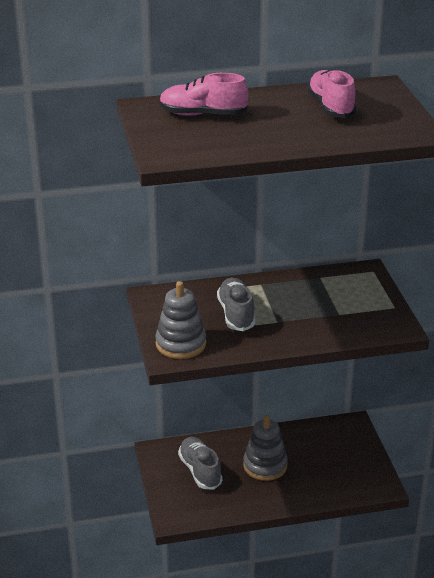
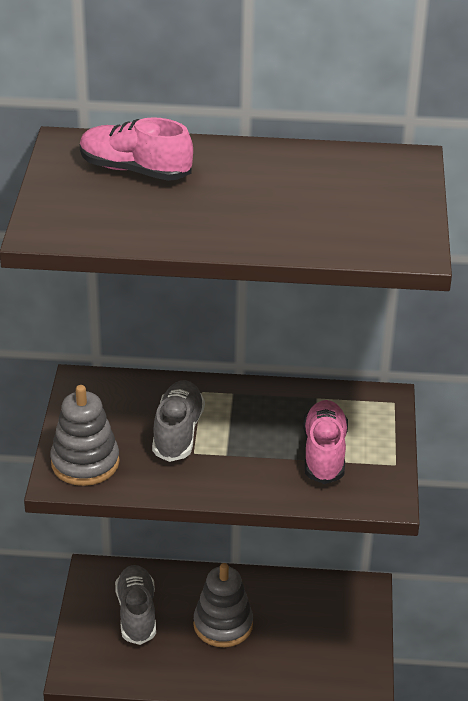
camera: 15 degrees right, 5 degrees up
pink shoe [307,69,356,118] -> pink shoe moved to [303,400,348,484]

